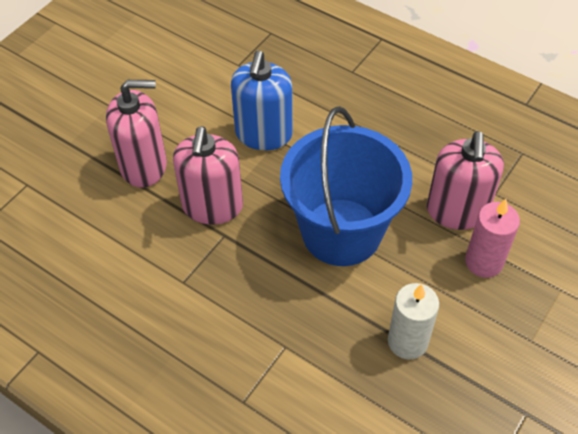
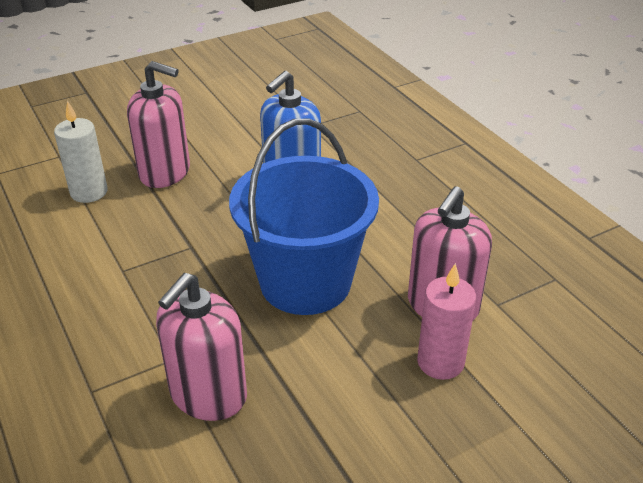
camera: 25 degrees right, 15 degrees down
pink soap dispenser [173,126,243,225] -> pink soap dispenser moved to [156,273,247,421]
white candle [388,283,439,360] -> white candle moved to [54,101,108,203]

